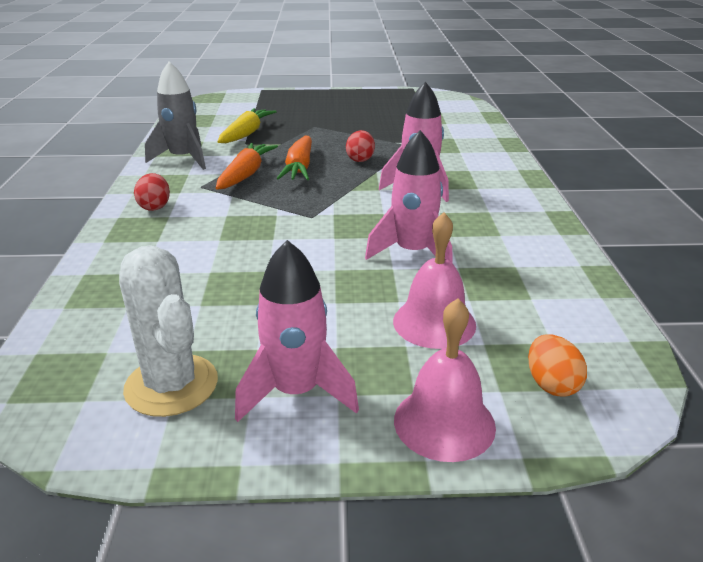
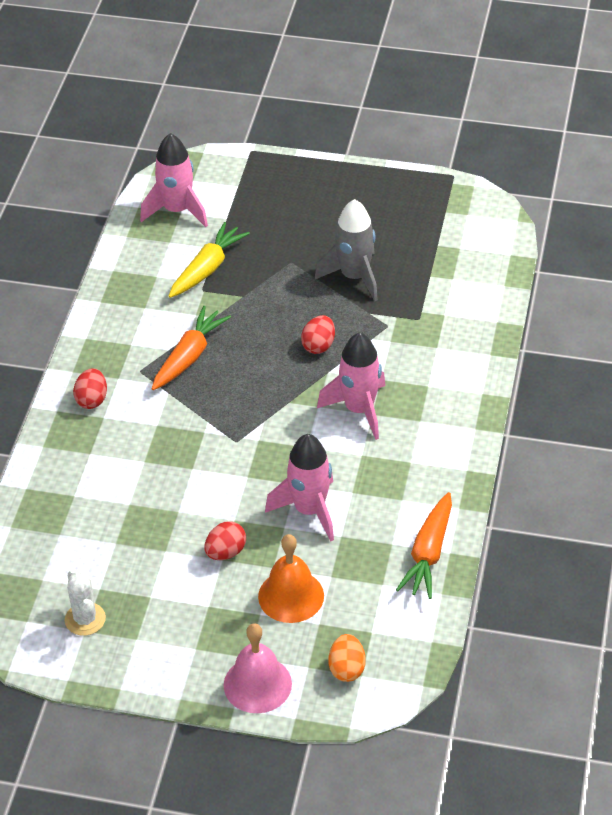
camera: 15 degrees right, 15 degrees up
white cactus [119,246,218,417] -> white cactus [65,569,106,636], size x0.64
grey rocket [145,61,206,170] -> grey rocket moved to [315,199,378,301]
pink rocket [235,240,359,422] -> pink rocket moved to [140,133,208,227]
orange carrot [277,136,312,180] -> orange carrot moved to [396,492,452,599]
pink bell [393,212,476,349] -> orange bell [258,534,324,623]
none -> red egg [204,521,246,560]

